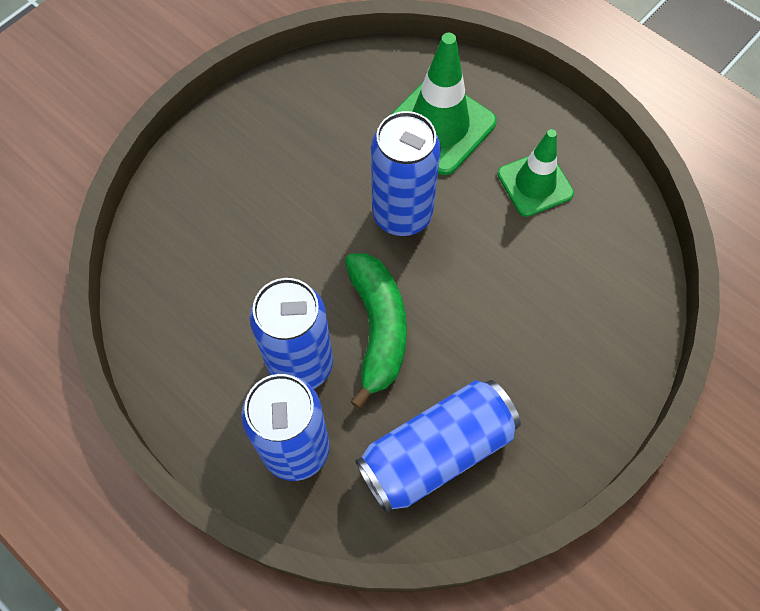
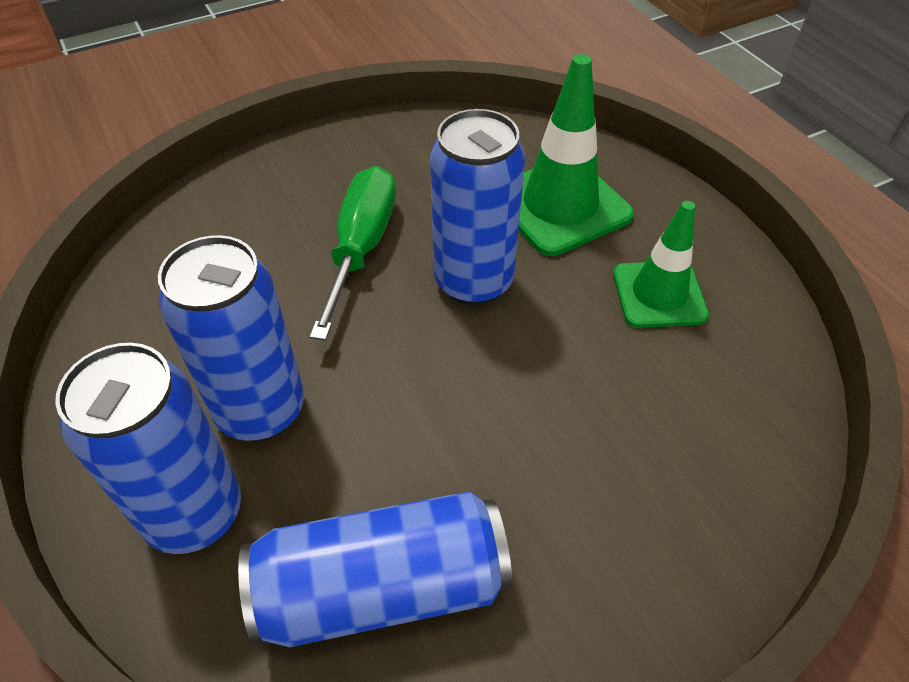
camera: 20 degrees right, 15 degrees down
green banana [345,253,407,409] -> none
none -> green screwdriver [310,166,396,340]

